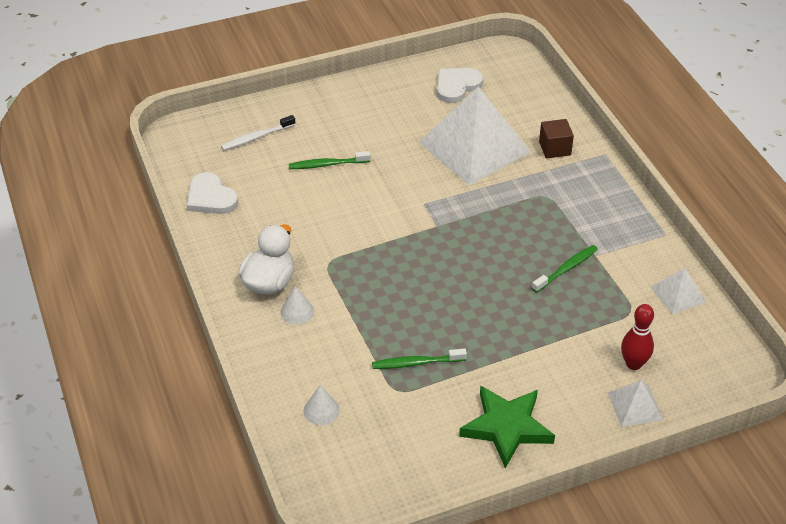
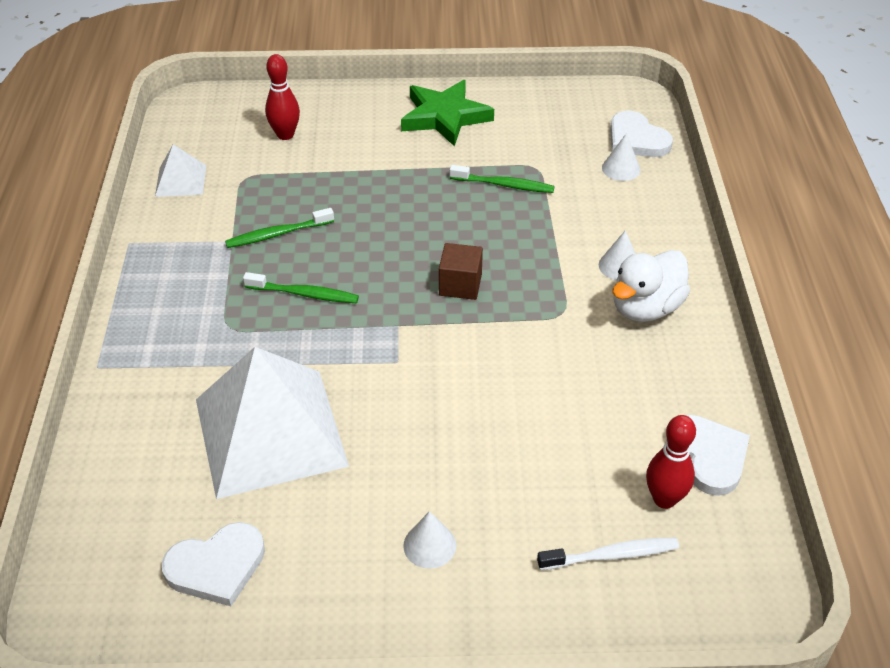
camera: 160 degrees left, 0 degrees up
green toothbrush [289,151,371,169] -> green toothbrush moved to [243,272,359,303]
brown cube [539,119,574,159] -> brown cube moved to [439,243,483,300]
white pyramid [608,380,663,427] -> none
none -> white cone [403,511,456,569]
none -> white heart [610,111,673,157]
none -> red bowling pin [646,415,696,509]

